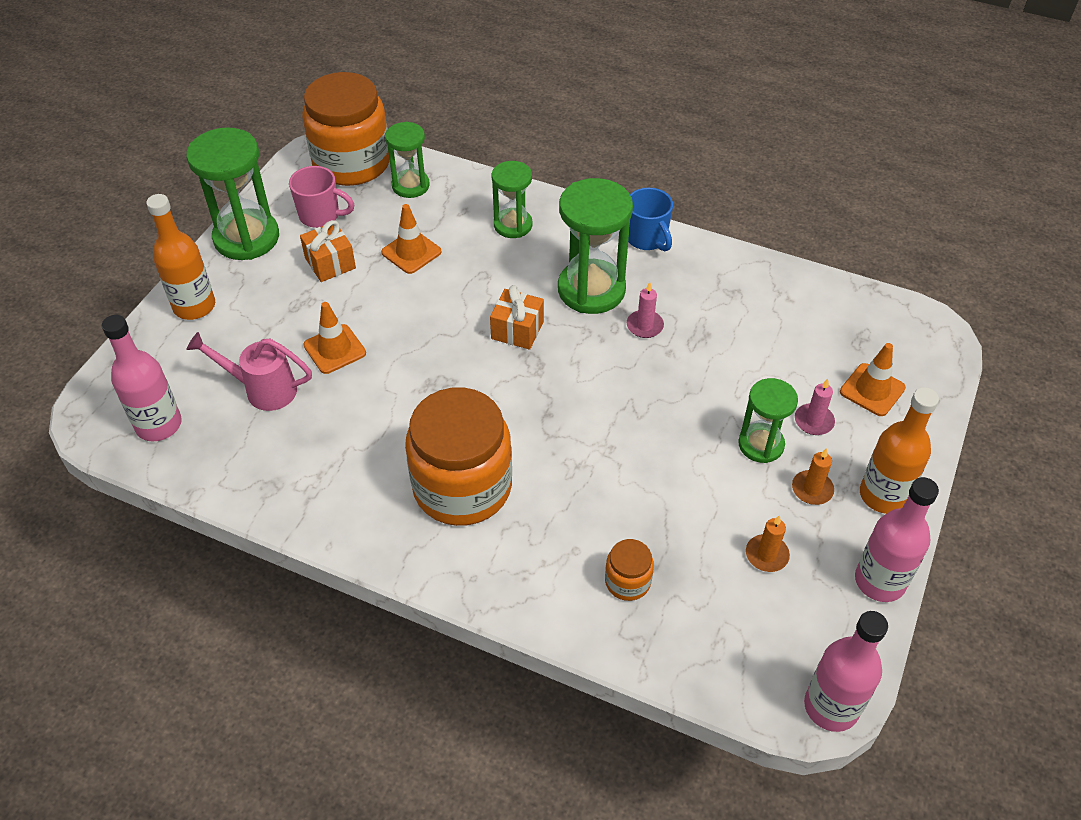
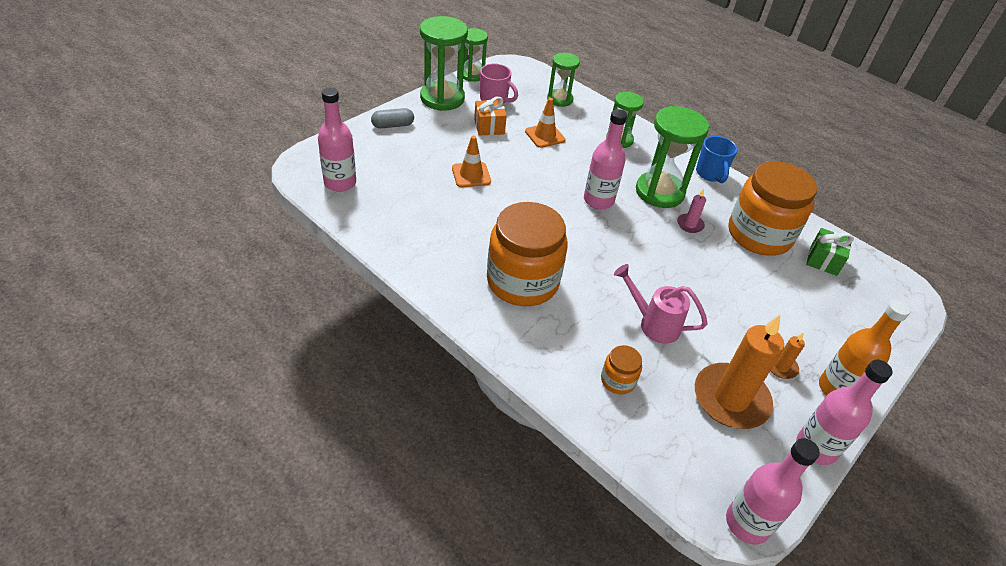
camera: 15 degrees right, 5 degrees down
orange bottle [146,194,215,320] -> grey capsule [371,108,414,128]
pink watering can [186,332,312,411] -> pink watering can moved to [614,264,707,344]
orange jar [302,72,390,186] -> orange jar moved to [728,161,817,256]
orange gift [490,285,544,350] -> pink bottle [584,109,627,209]
green hourglass [738,378,798,463] -> green hourglass moved to [463,28,488,82]
orange candle [746,515,790,572] -> orange candle [695,315,784,429], size x2.26
pink candle [795,379,835,435] -> none
orange traffic cone [840,343,906,416] -> none
none -> green gift [806,228,854,276]

